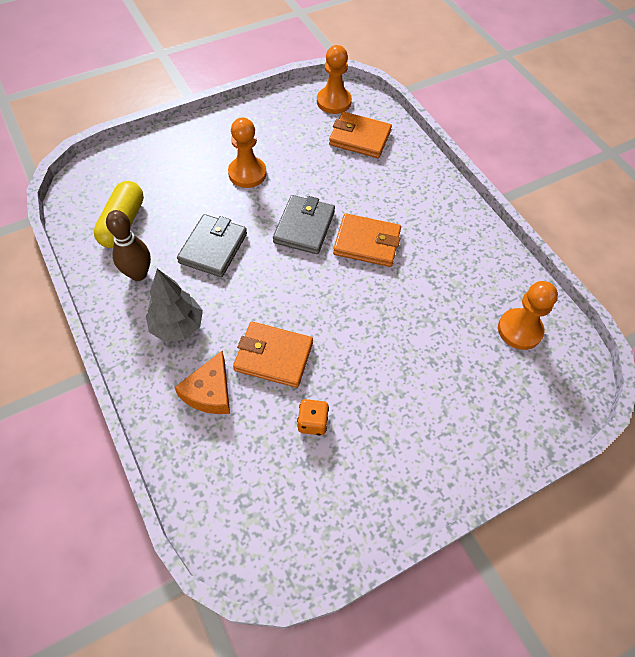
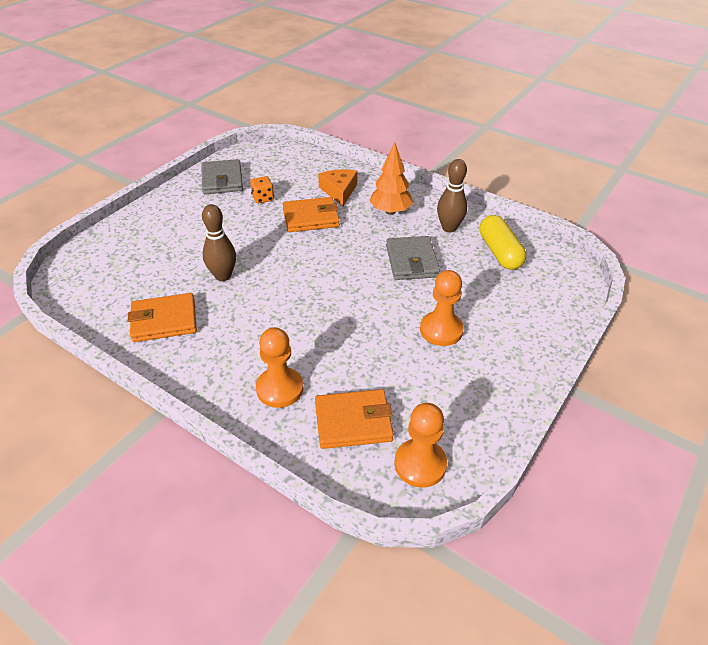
camera: 155 degrees right, 15 degrees down
grey tree [146,269,203,342] -> orange tree [369,142,413,215]
grey wallet [273,195,335,254] -> grey wallet moved to [202,159,243,194]
orange wallet [333,213,401,267] -> orange wallet moved to [128,293,197,342]
orange pawn [498,281,558,350] -> orange pawn moved to [256,327,303,408]
none -> brown bowling pin [202,204,236,281]

